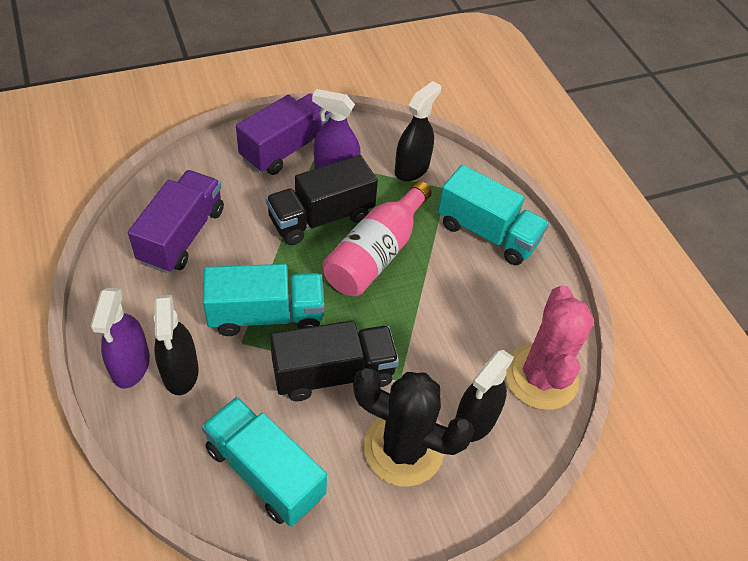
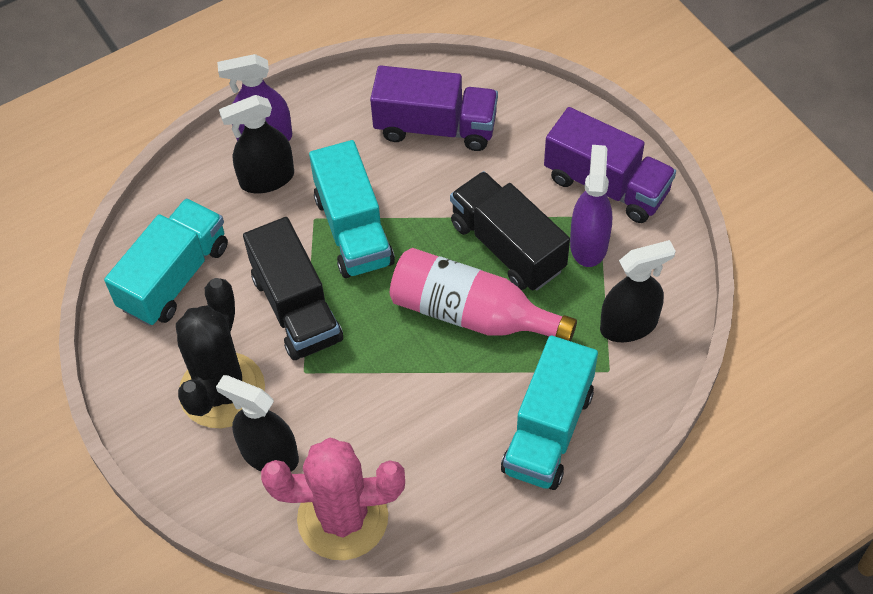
camera: 85 degrees right, 5 degrees up
black spray bottle [395,81,441,181] -> black spray bottle turned 45 degrees counterclockwise [600,240,676,342]

